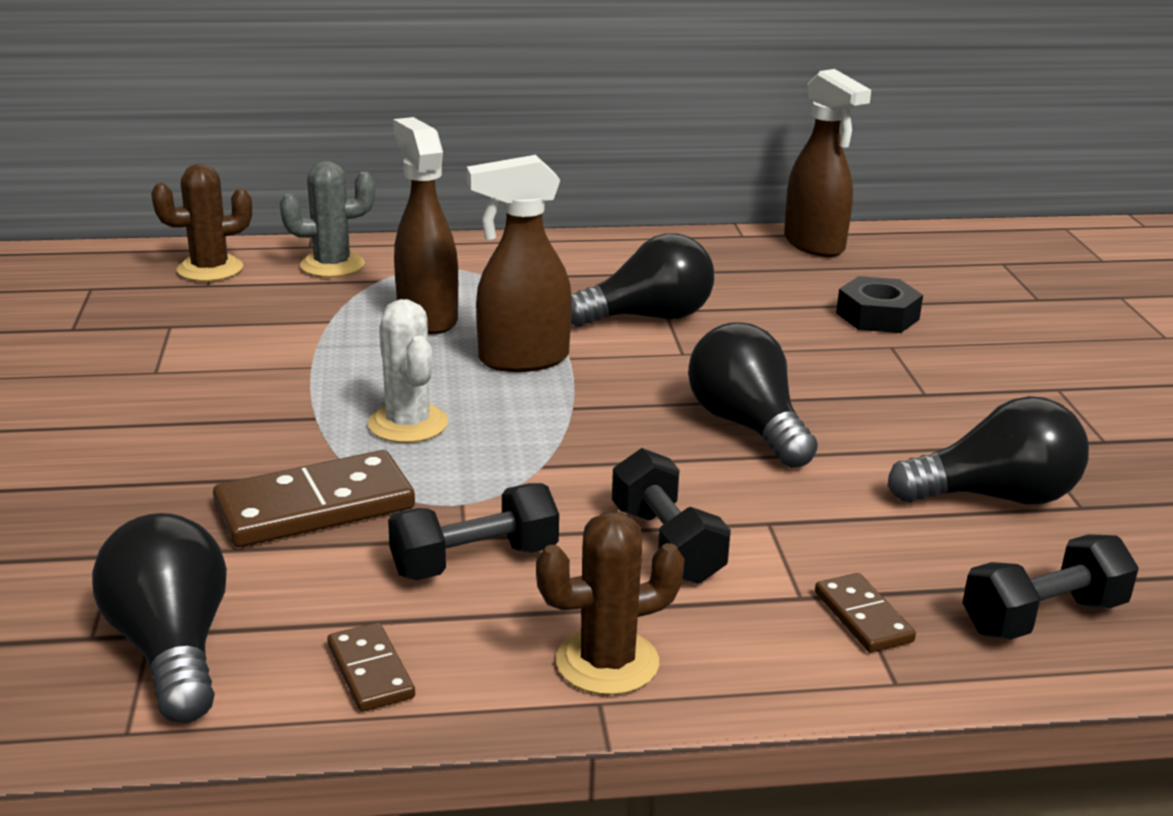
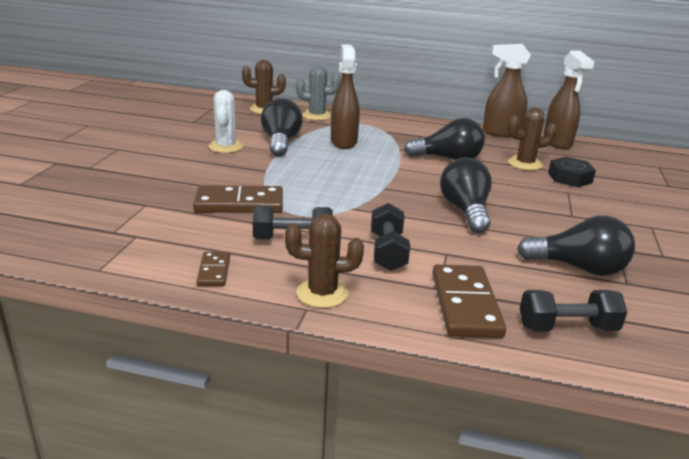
camera: 20 degrees right, 0 degrees up
black light bulb [92,513,227,723] -> black light bulb moved to [261,98,303,157]
white cactus [368,299,448,443] -> white cactus moved to [209,90,243,153]
brown spray bottle [467,155,572,372] -> brown spray bottle moved to [483,44,531,138]
brown domino [815,573,916,652] -> brown domino [432,264,506,338], size x1.89
none -> brown cactus [507,107,557,170]

